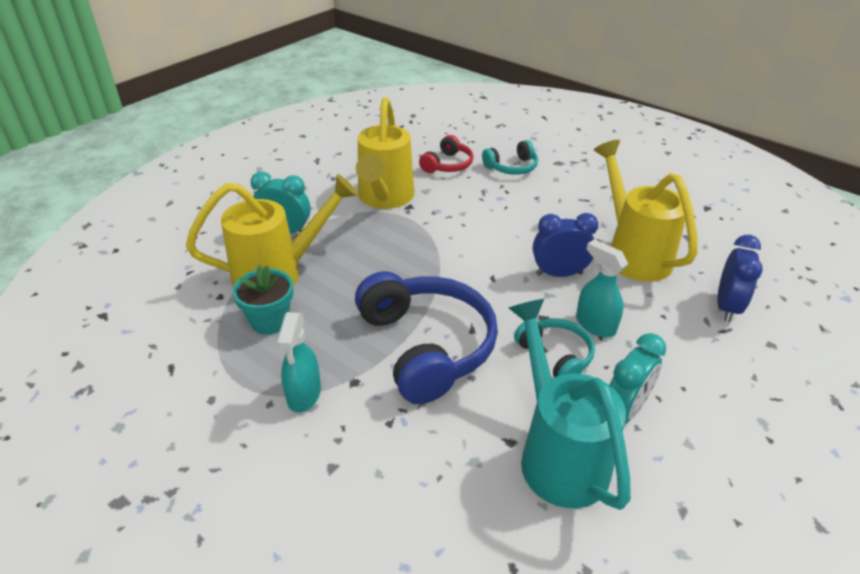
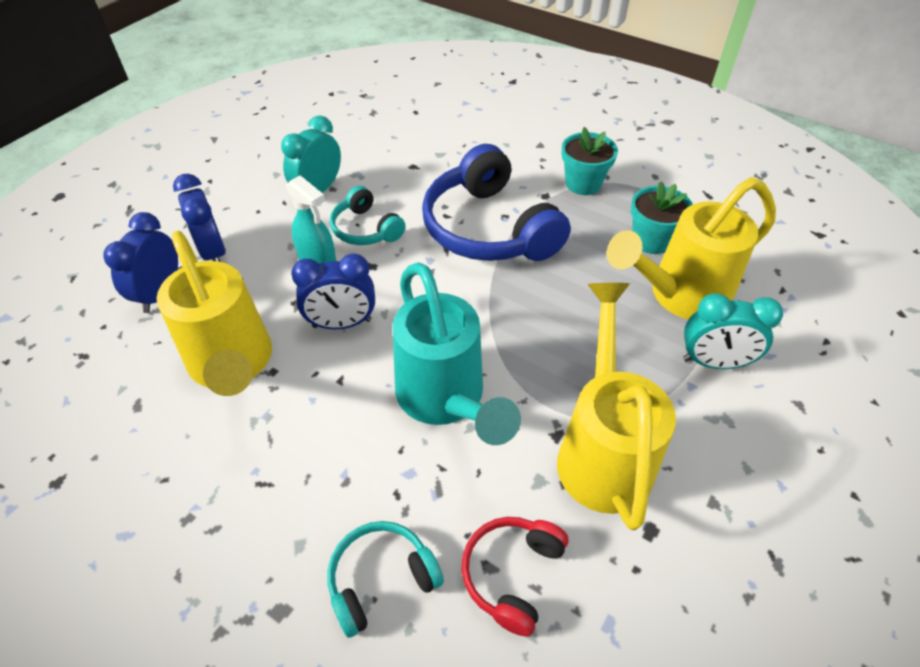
camera: 175 degrees right, 10 degrees up
turquoise spray bottle [277,312,321,413] -> turquoise flower pot [561,127,618,195]
turquoise watering can [509,299,631,510] -> turquoise watering can moved to [393,262,521,445]
none -> blue clock [173,174,226,262]

